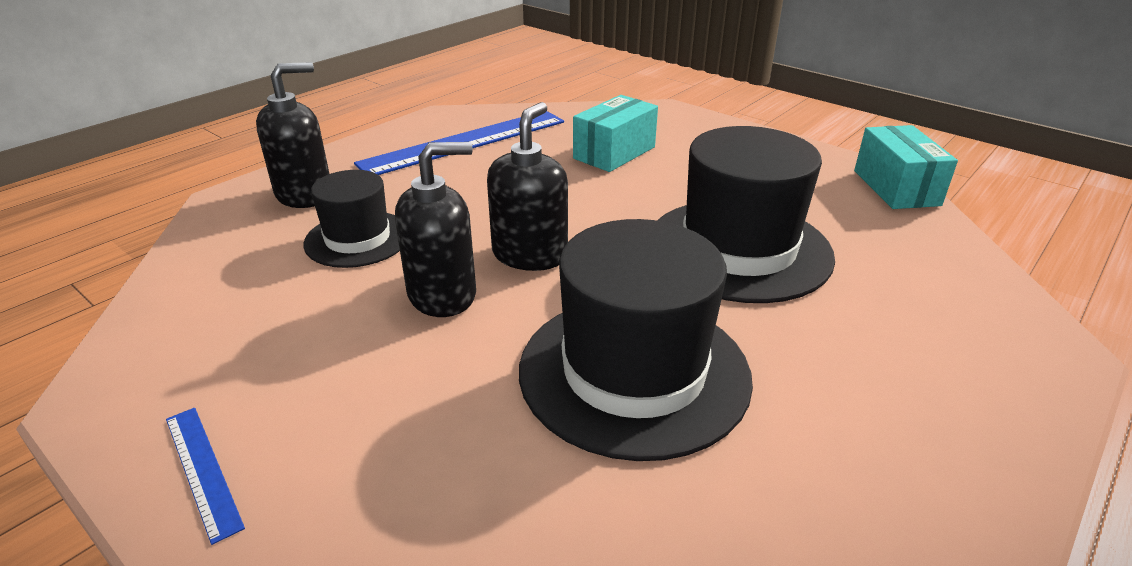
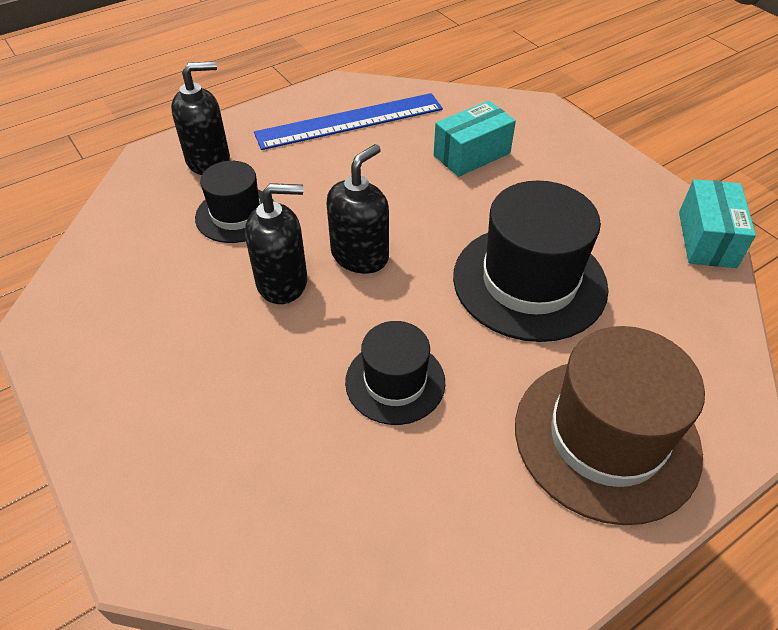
camera: 15 degrees right, 15 degrees up
blue ruler [166,408,245,545] -> none
black hat [519,219,753,461] -> black hat [345,321,445,425], size x0.58
none -> brown hat [515,326,705,525]

